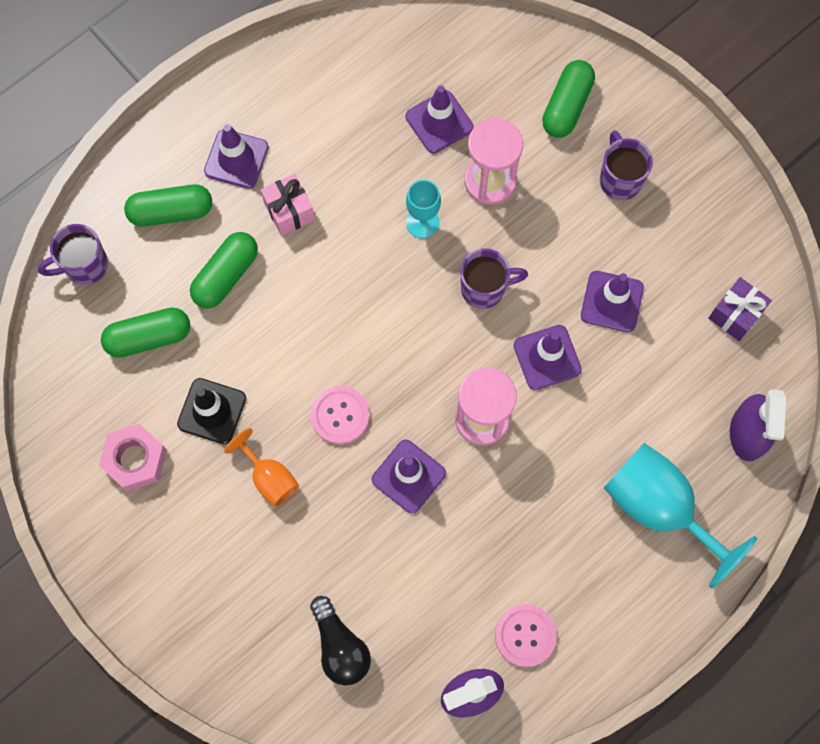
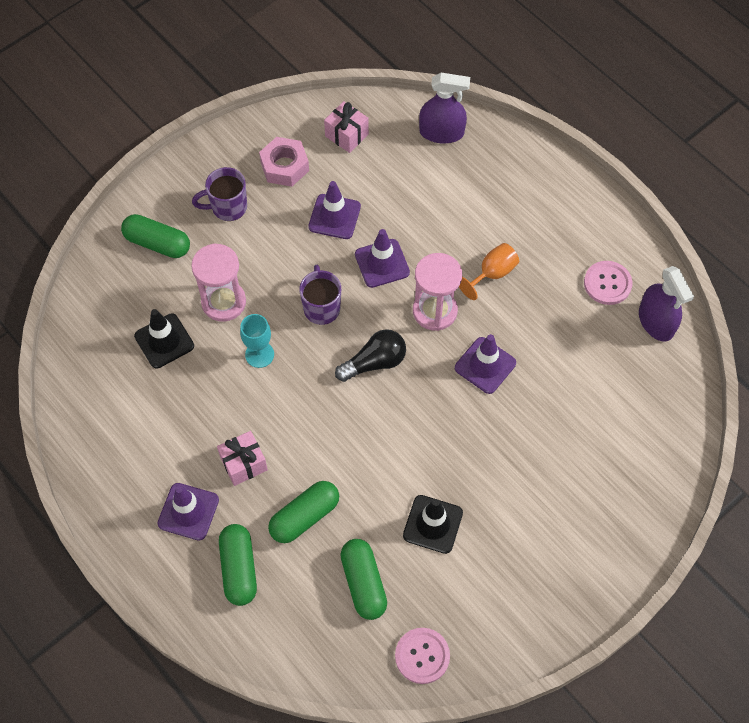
camera: 90 degrees left, 10 degrees down
purple mug [38,224,108,285] -> none
pink nut [99,424,167,491] -> pink nut moved to [259,137,309,187]
green capsule [190,232,258,309] -> green capsule turned 75 degrees counterclockwise [268,481,339,543]
orange goblet [224,428,299,507] -> orange goblet moved to [459,243,519,300]
black light bulb [310,596,371,685] -> black light bulb moved to [335,329,406,382]
pink button [311,386,369,444] -> pink button moved to [395,628,450,684]
purple traffic cone [406,85,474,153] -> black traffic cone [134,309,194,369]
turquoise goblet [604,443,757,589] -> none
purple gift [708,277,772,341] -> pink gift [324,101,369,153]

